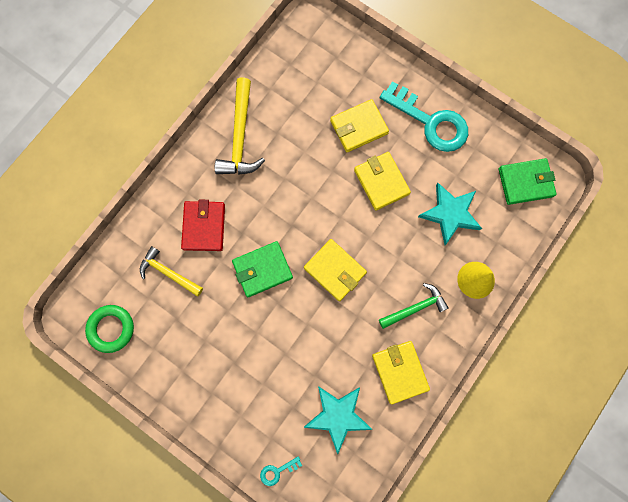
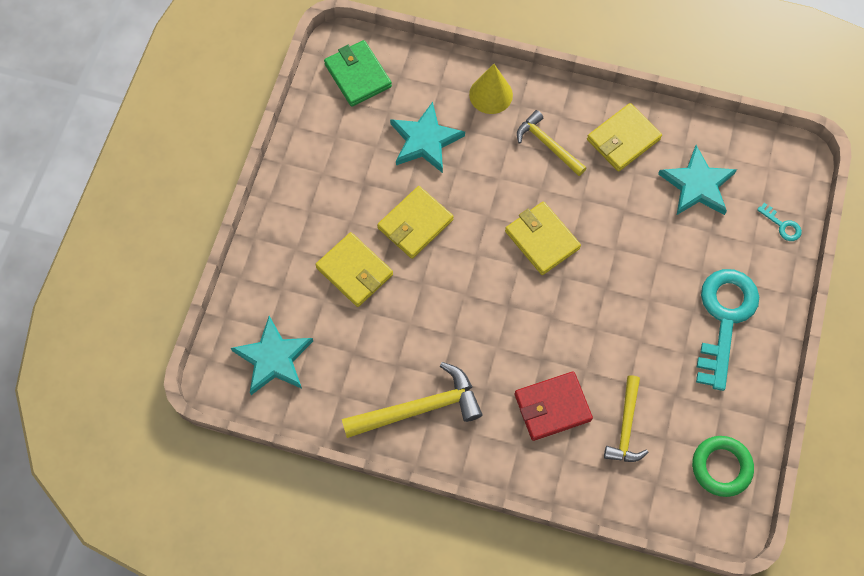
camera: 110 degrees left, 10 degrees down
green wallet [232,241,293,297] -> none
yellow wallet [304,239,367,301] -> yellow wallet turned 60 degrees counterclockwise [505,201,581,275]
green hammer [379,283,449,329] -> yellow hammer [517,110,586,176]
turquoise key [380,81,468,152] -> turquoise key moved to [696,269,759,391]
none -> turquoise star [231,316,313,395]

